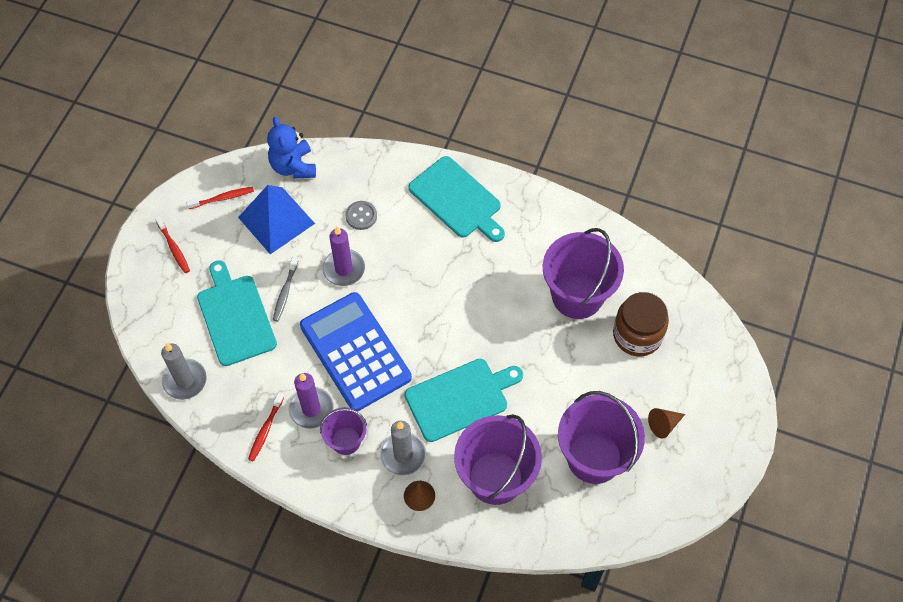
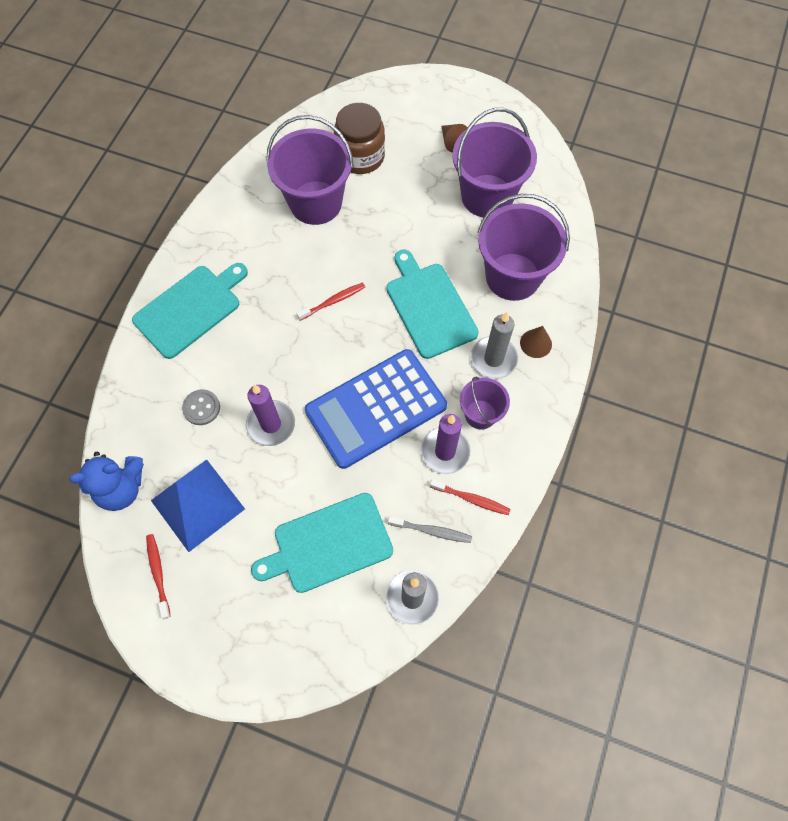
camera: 90 degrees left, 5 degrees up
red toothbrush [155,216,190,273] -> red toothbrush moved to [296,282,365,321]
grey toothbrush [273,257,298,321] -> grey toothbrush moved to [388,516,472,543]

